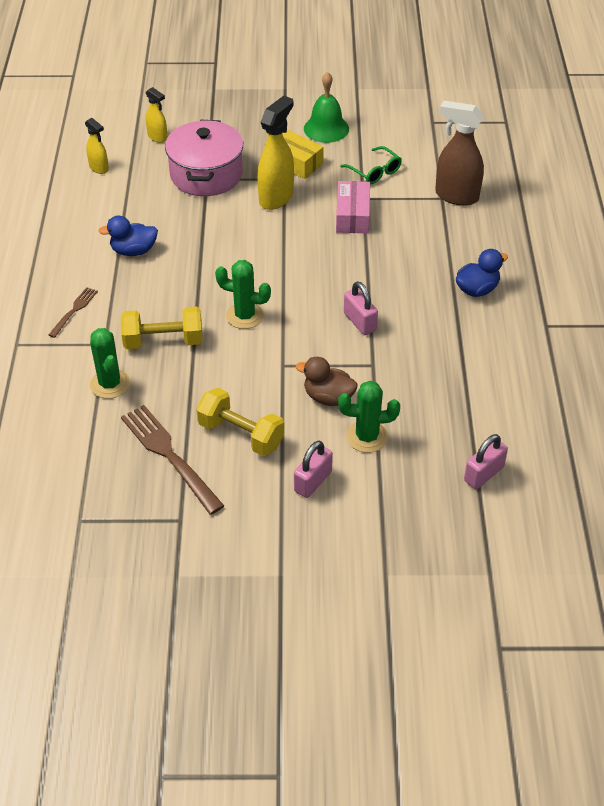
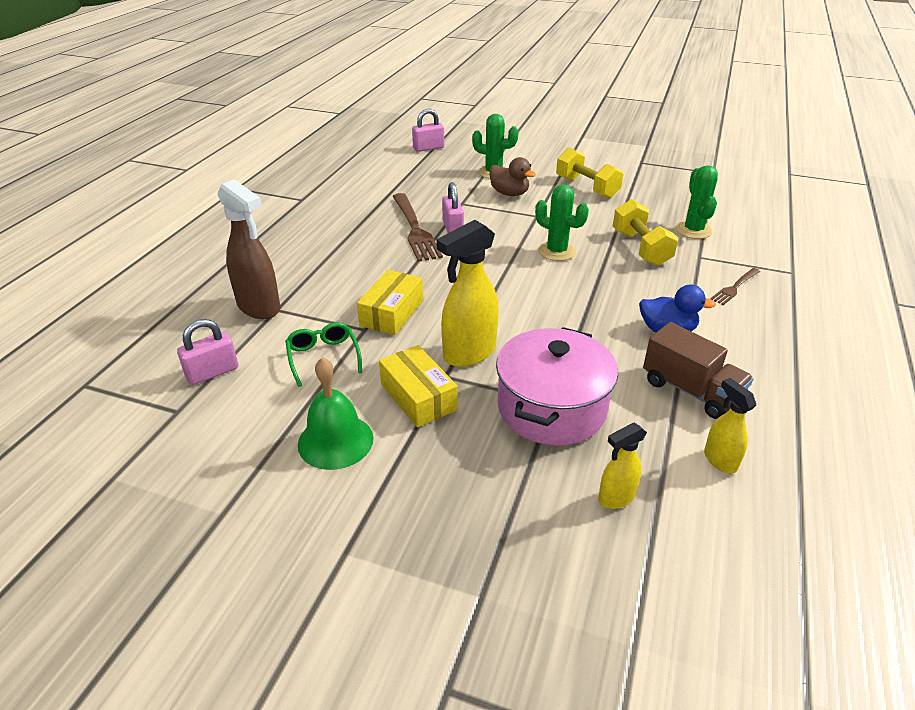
camera: 160 degrees left, 10 degrees down
yellow dumbbell [121,307,203,349] -> yellow dumbbell turned 60 degrees clockwise [613,199,679,266]
brown fork [121,405,224,515] -> brown fork moved to [392,193,443,262]
yellow spray bottle [146,87,167,143] -> yellow spray bottle turned 90 degrees counterclockwise [598,423,647,509]
pink padlock [294,441,333,498] -> pink padlock moved to [177,319,238,385]
pink box [336,181,370,233] -> yellow box [357,270,423,335]
blue duck [456,249,508,297] -> none
none -> brown truck [643,322,754,419]

